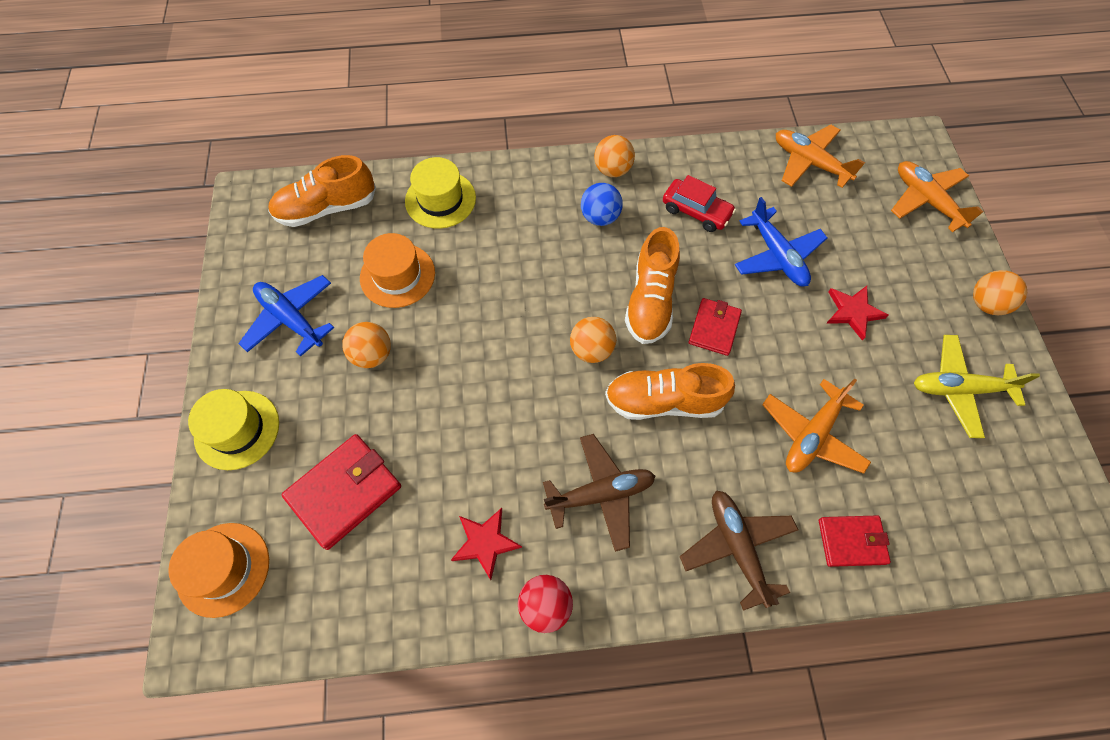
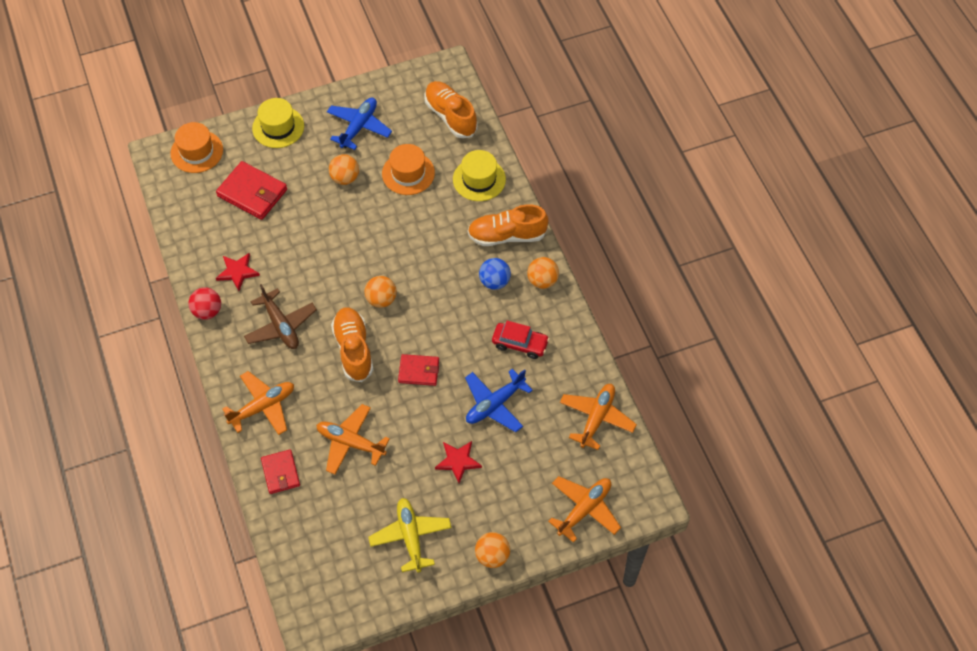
camera: 75 degrees right, 5 degrees down
orange shoe [625,227,680,344] -> orange shoe moved to [468,204,549,246]
red car [663,175,736,232] -> red car turned 90 degrees counterclockwise [492,321,550,359]
brown plane [680,490,798,611] -> orange plane [222,371,294,435]

